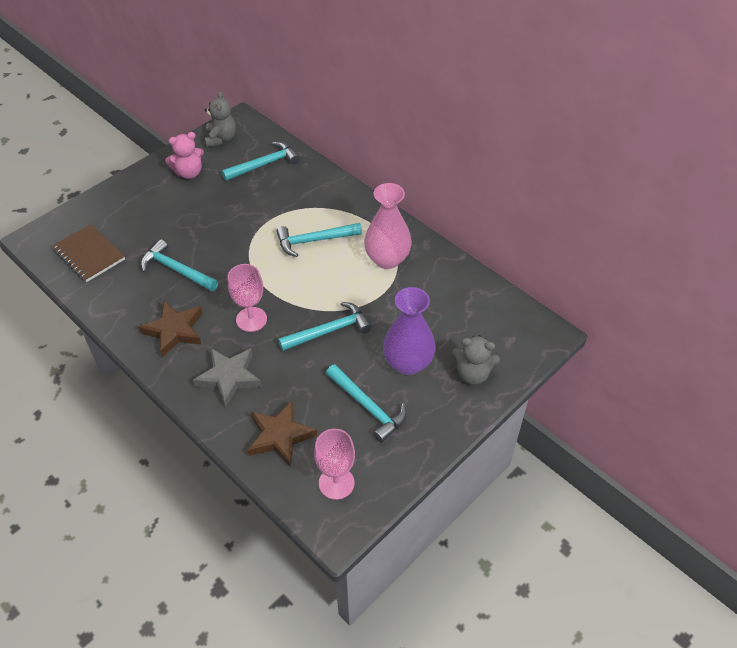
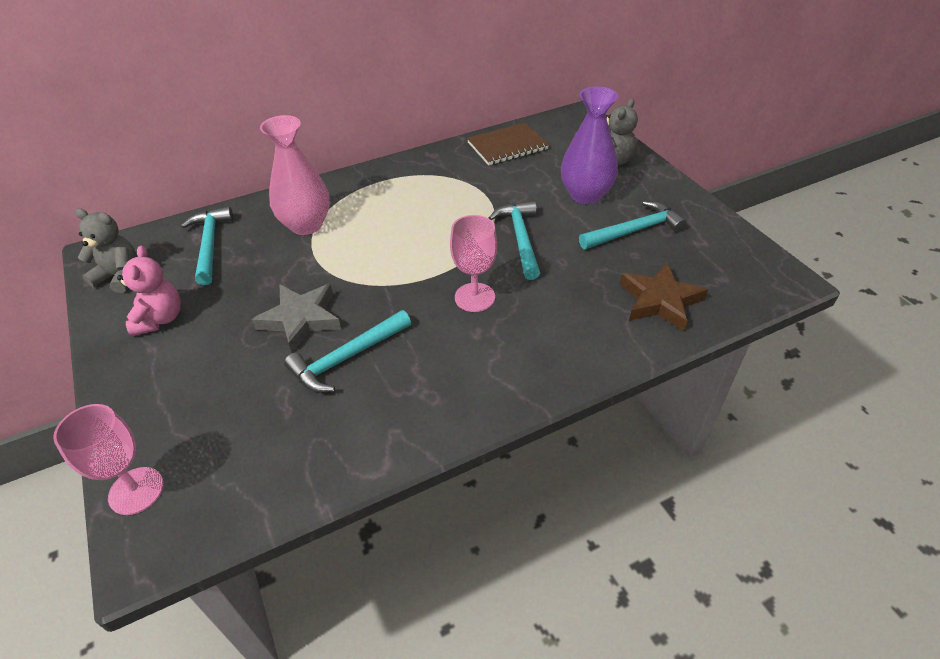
camera: 70 degrees left, 5 degrees down
brown notebook [52,224,125,282] -> brown notebook moved to [467,122,549,165]
brown star [138,301,203,358] -> none
grey star [193,348,262,407] -> grey star moved to [252,284,341,353]
turquoise hammer [276,223,362,257] -> none
pink goblet [314,429,355,500] -> pink goblet moved to [53,404,164,515]
pink vase [364,183,412,269] -> pink vase moved to [260,115,330,235]

